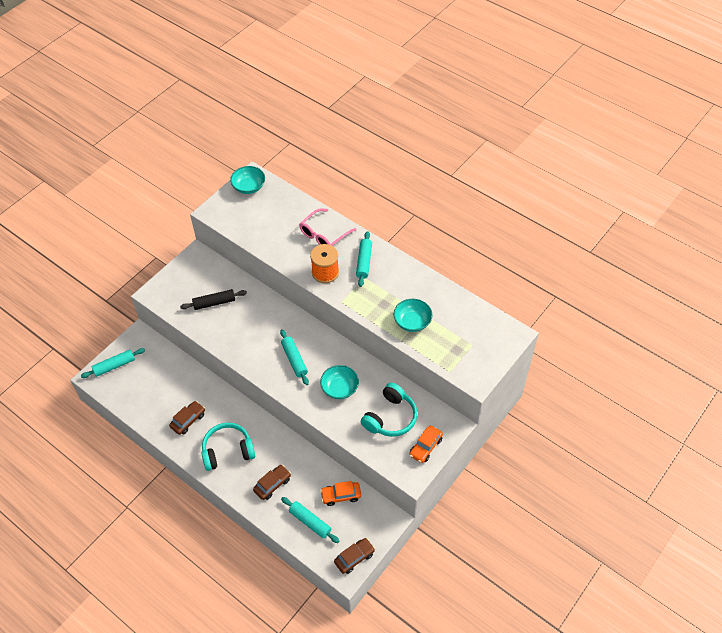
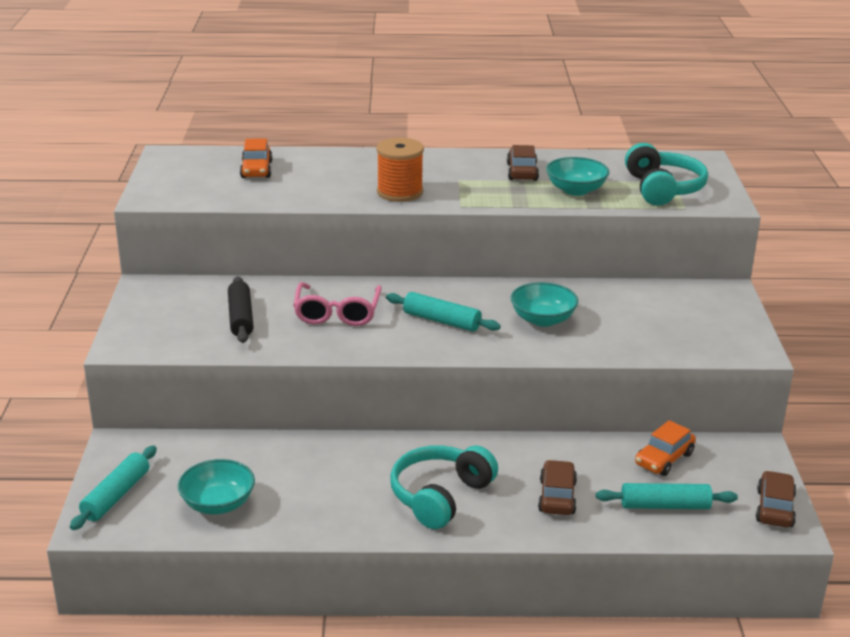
camera: 40 degrees left, 25 degrees down
brown car [169,401,205,435] -> brown car moved to [507,145,539,181]
black rolling pin [180,289,247,310] -> black rolling pin turned 45 degrees counterclockwise [228,276,254,343]
turquoise bowl [230,166,265,194] -> turquoise bowl moved to [178,459,255,514]
pink glasses [299,209,356,246] -> pink glasses moved to [293,282,382,326]
turquoise rolling pin [356,231,372,287] -> none
turquoise headphones [361,383,418,437] -> turquoise headphones moved to [625,143,708,206]
orange car [409,426,443,463] -> orange car moved to [240,138,273,178]

